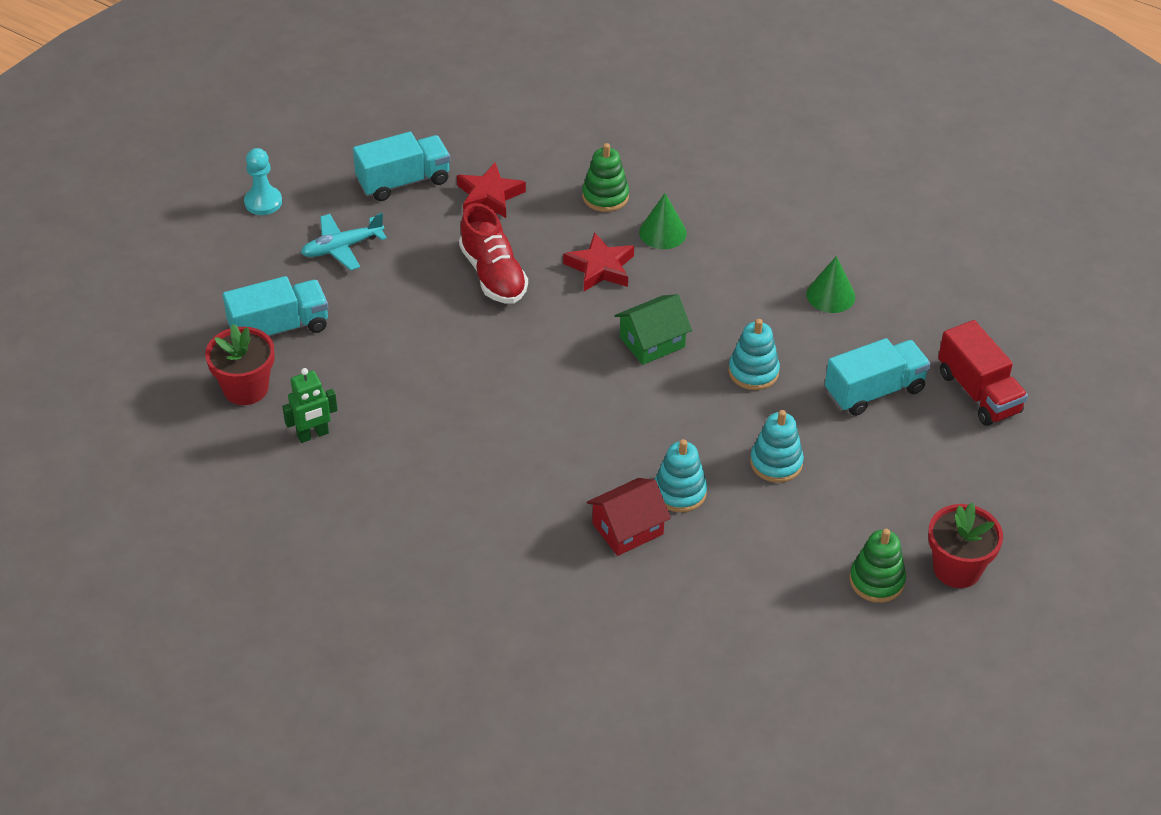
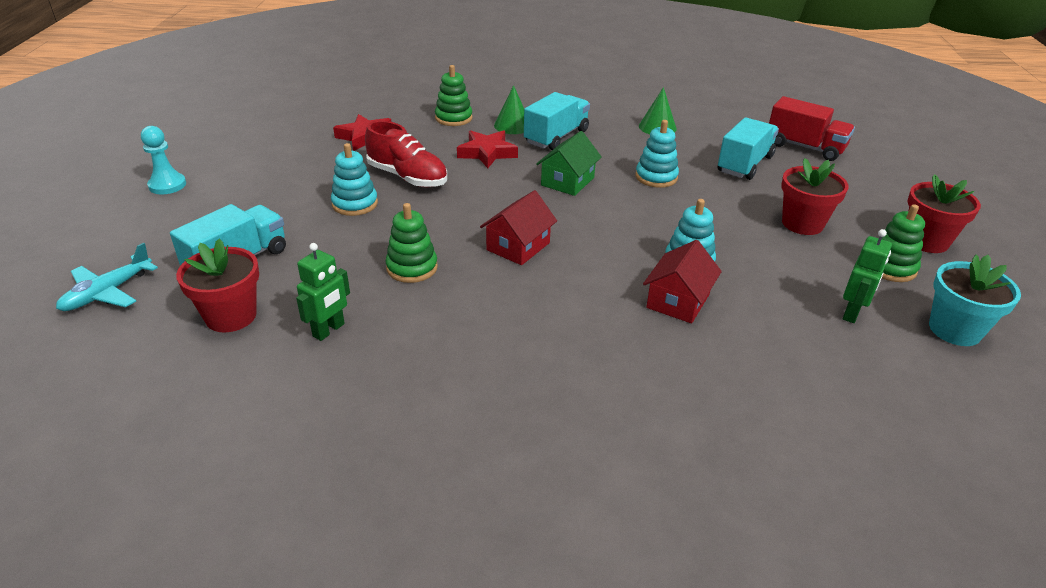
camera: 30 degrees left, 10 degrees down
turquoise plane [301,213,387,271] -> turquoise plane moved to [56,242,158,311]
turquoise truck [353,132,450,201] -> turquoise truck moved to [524,92,590,150]
turquoise stacking toy [750,410,804,483] -> turquoise stacking toy moved to [331,143,378,216]
none -> green stacking toy [385,203,438,283]
none -> red house [480,190,557,265]
none -> red flower pot [781,158,849,235]
none -> green robot [843,229,892,323]
none -> turquoise flower pot [929,254,1021,346]

